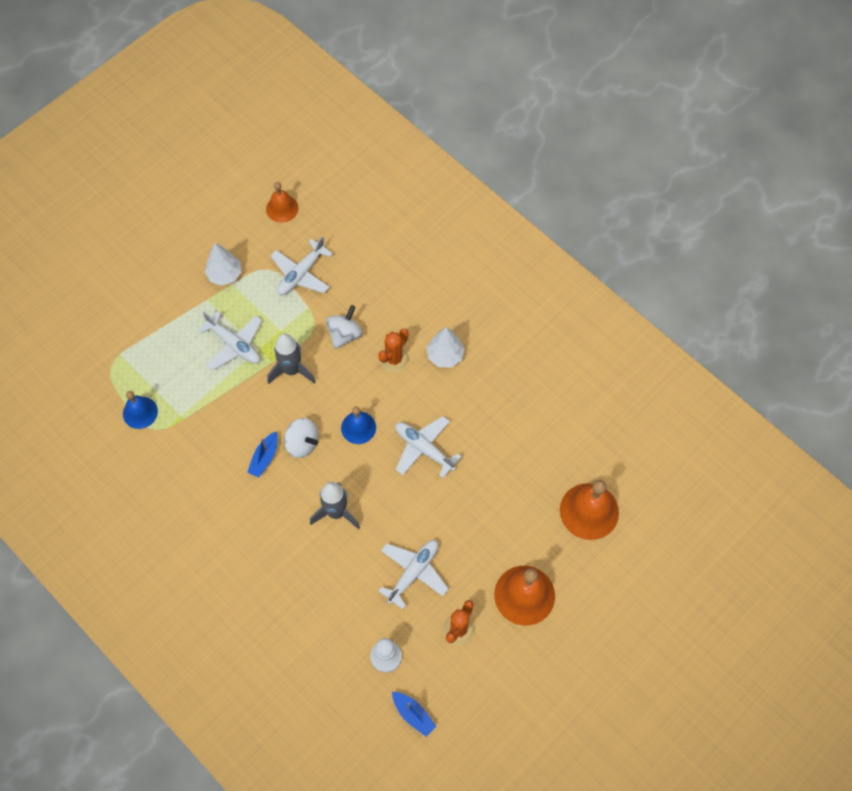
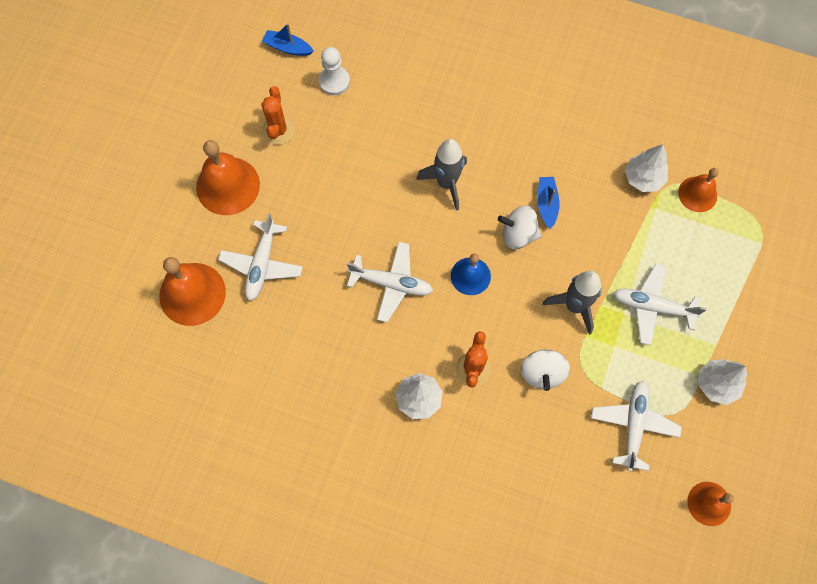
camera: 155 degrees right, 5 degrees up
blue bell [123,391,158,429] -> orange bell [678,168,719,212]
white plane [378,540,449,609] -> white plane moved to [218,213,303,301]
none -> white tree [625,144,668,192]

